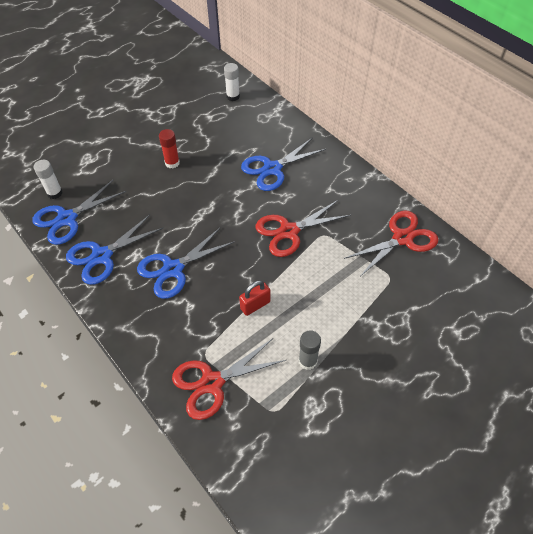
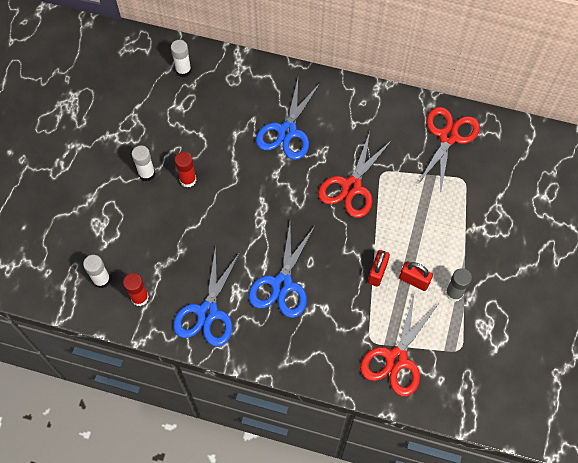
camera: 35 degrees left, 10 degrees up
blue scissors [32,180,126,245] -> red glue stick [123,273,149,306]
none -> white glue stick [132,145,155,181]
none -> red padlock [399,261,433,291]

